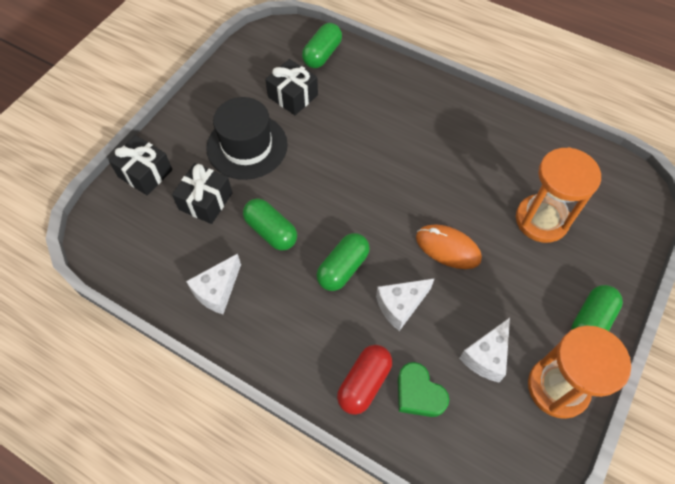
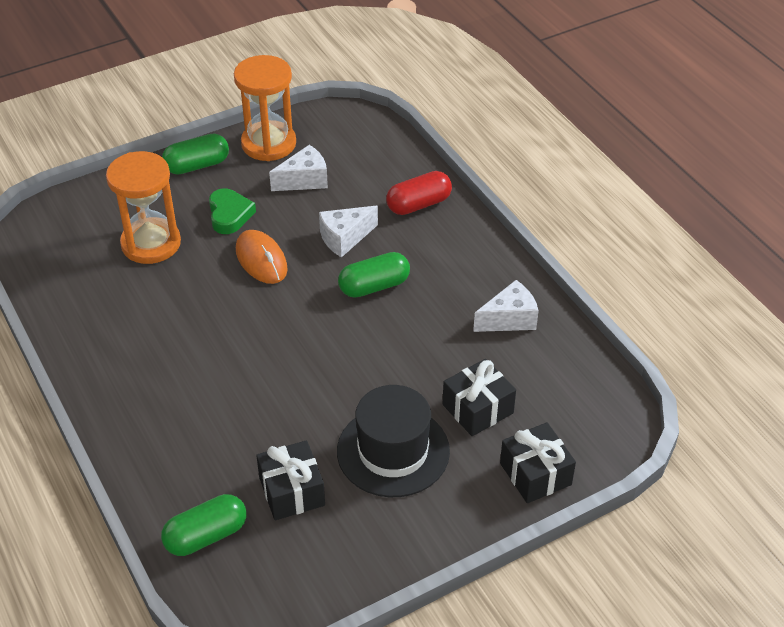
camera: 150 degrees left, 15 degrees down
green capsule [243,198,297,251] -> none
white cheese [376,278,435,331] -> white cheese turned 150 degrees clockwise [319,206,378,258]
green heart [398,362,449,417] -> green heart moved to [209,188,256,234]

